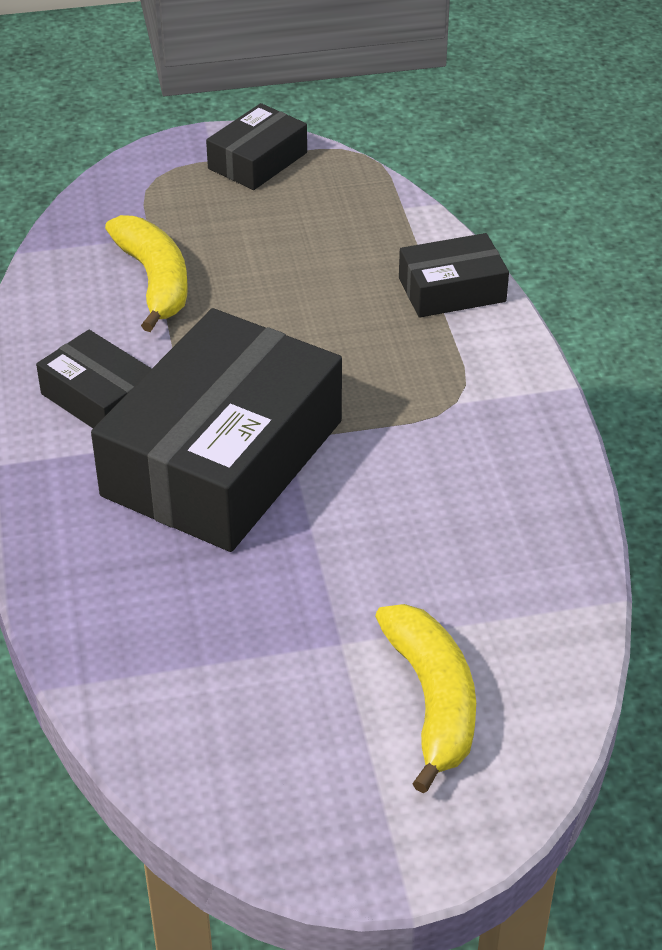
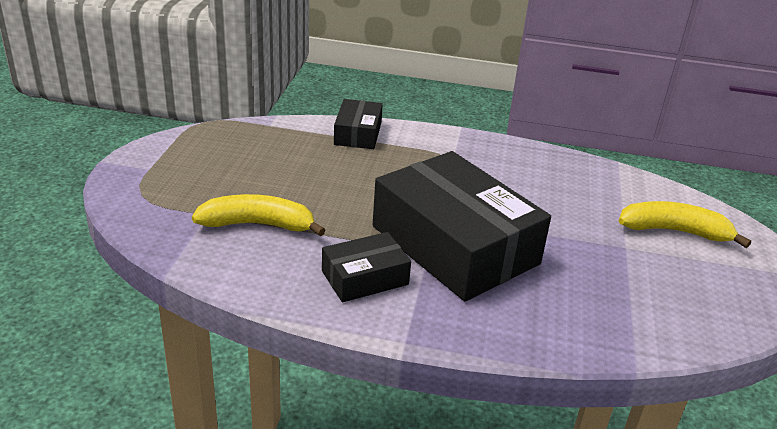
camera: 70 degrees left, 10 degrees down
black box [206,103,307,190] -> none

